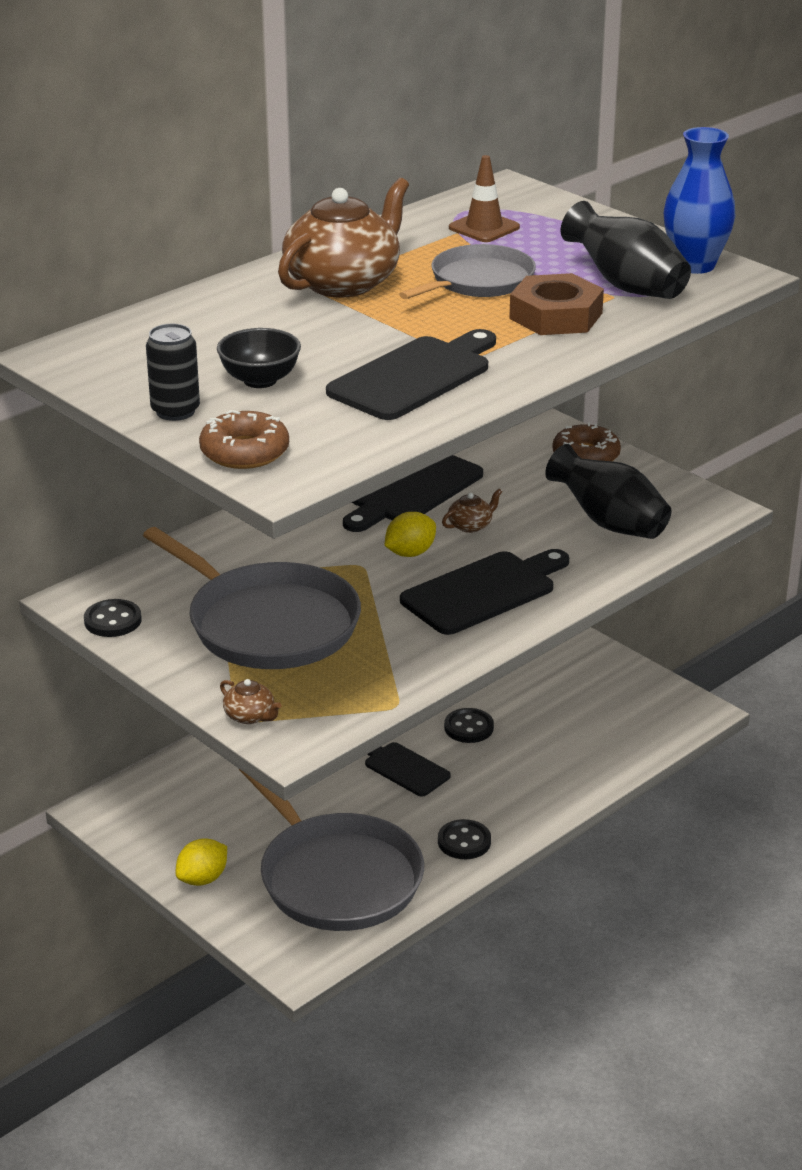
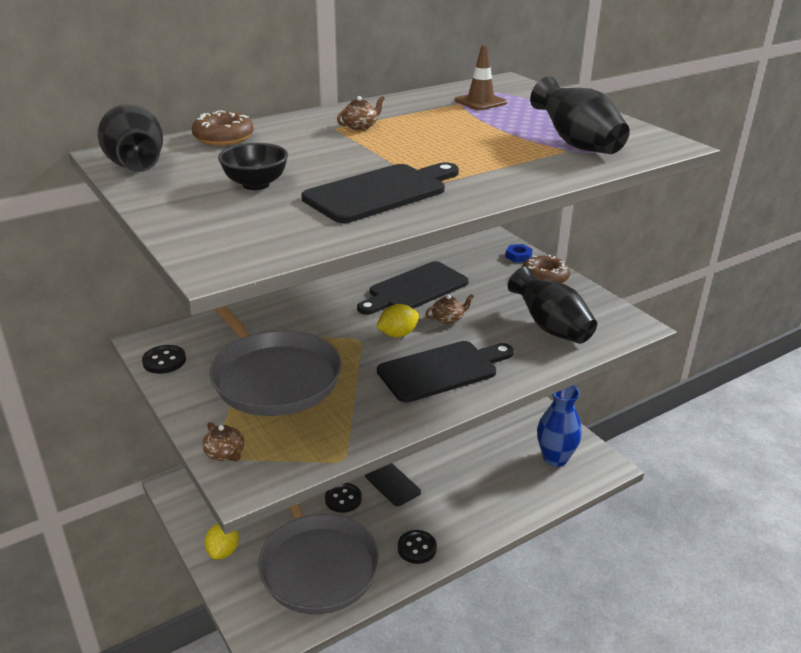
camera: 10 degrees right, 0 degrees up
black can [146,324,200,421] -> none
yellow lemon [176,838,227,886] -> yellow lemon turned 45 degrees counterclockwise [205,523,239,559]
brown donut [199,410,289,469] -> brown donut moved to [192,110,254,145]
brown teapot [278,178,409,298] -> brown teapot [337,96,385,130], size x0.41
grey pan [399,244,536,299] -> none
black button [444,708,494,743] -> black button moved to [325,483,362,513]
brown nut [509,273,604,335] -> none
blue vase [664,127,735,274] -> blue vase moved to [537,385,582,467]
none -> black vase [98,104,163,172]
none -> blue nut [505,244,532,263]

